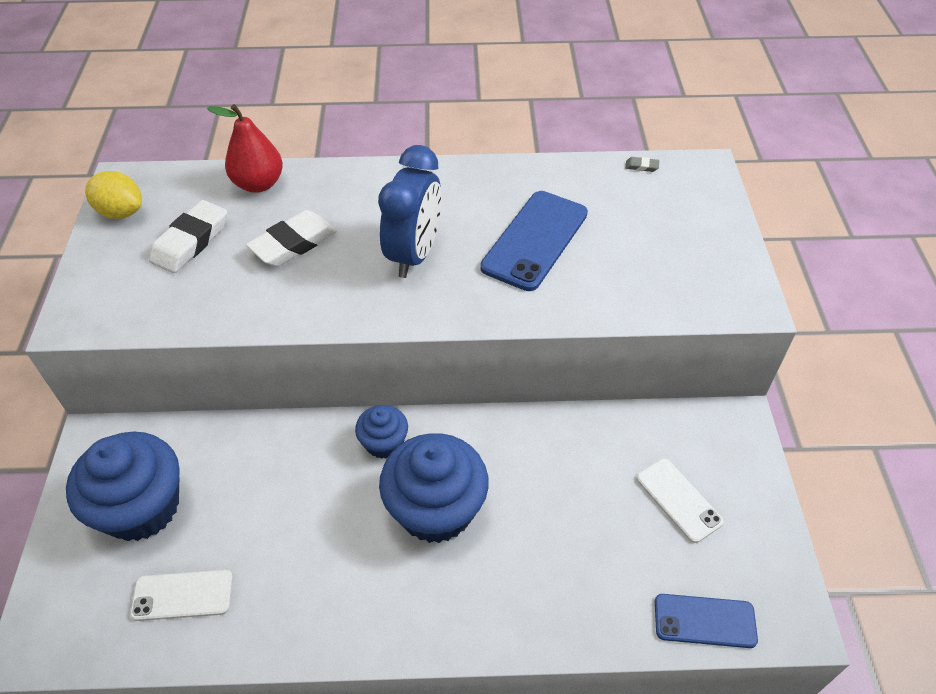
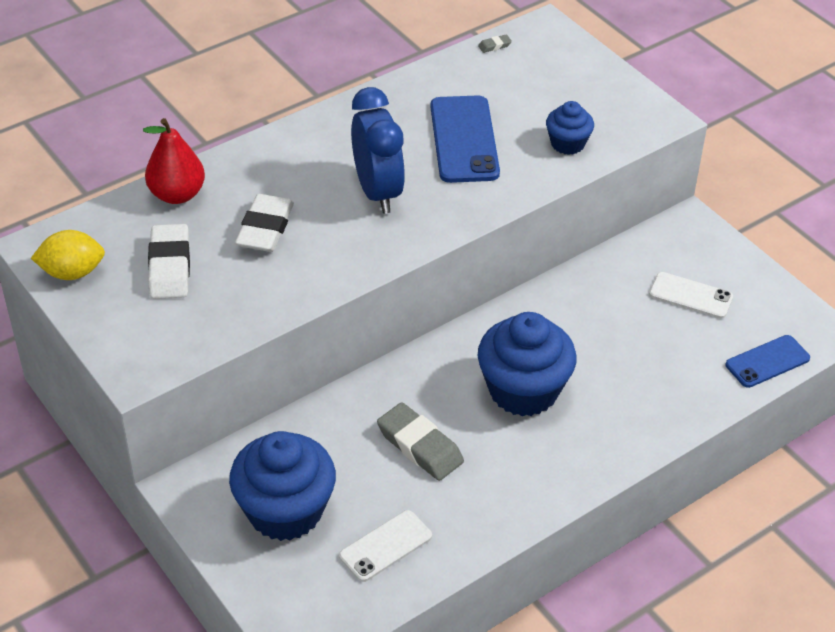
camera: 35 degrees left, 5 degrees down
blue cupcake [355,405,408,459] -> blue cupcake moved to [546,101,594,155]
none -> grey eraser [377,402,464,481]

